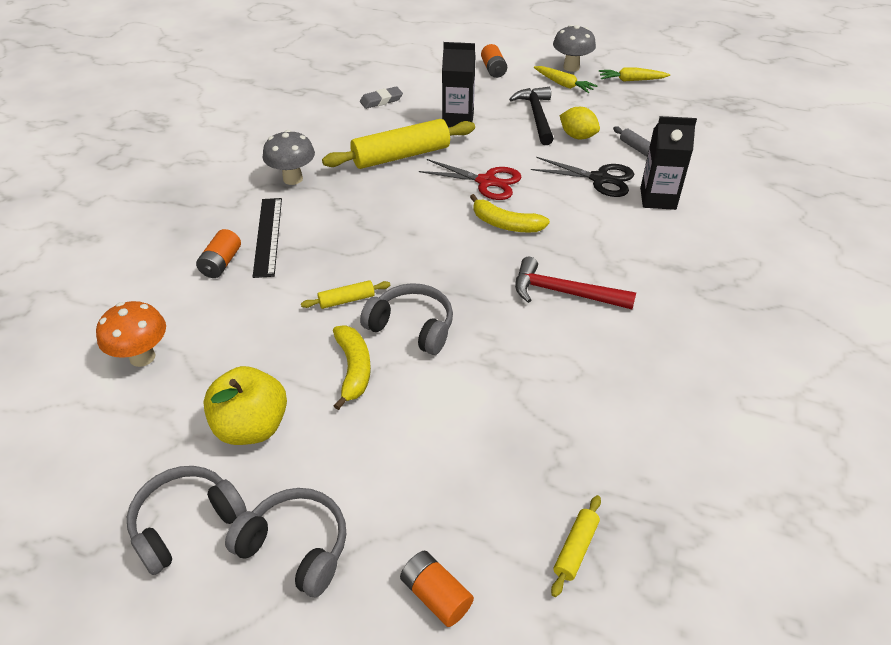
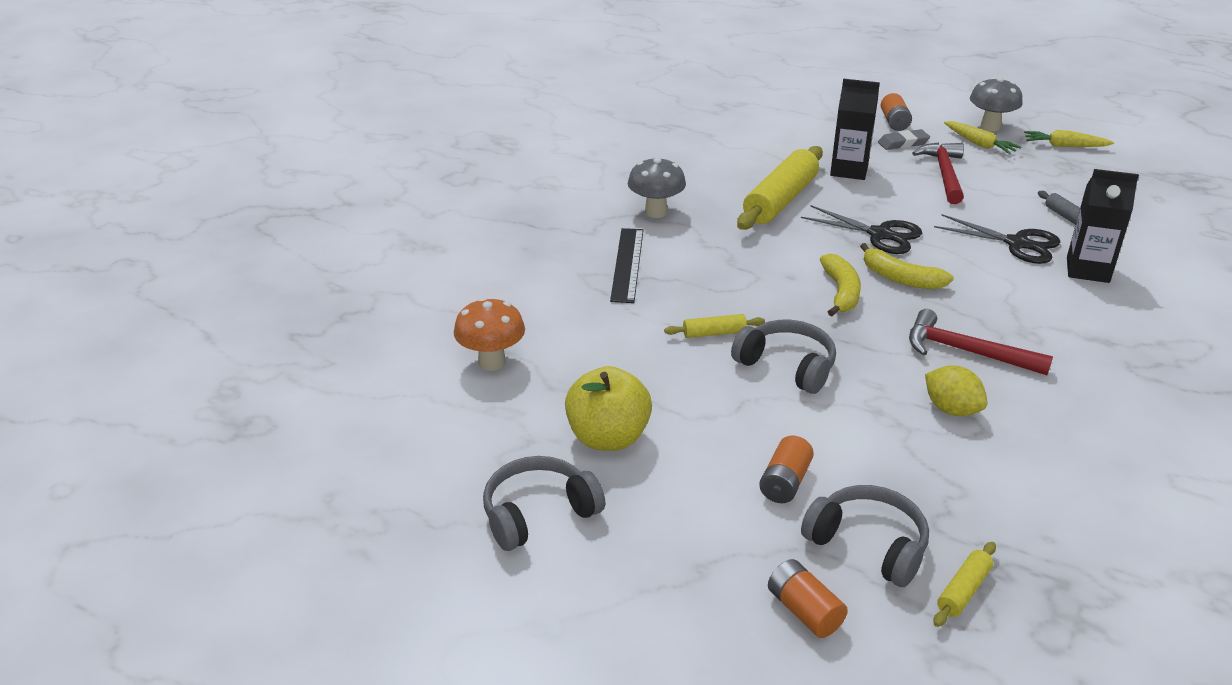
camera: 10 degrees right, 10 degrees down
orange battery [196,229,241,278] -> orange battery moved to [759,435,814,503]
grey headphones [225,488,346,597] -> grey headphones moved to [801,485,929,587]
yellow rolling pin [322,119,475,169] -> yellow rolling pin turned 45 degrees counterclockwise [737,146,823,230]
yellow banana [333,326,371,410] -> yellow banana moved to [820,254,861,316]
grey eraser [360,86,403,109] -> grey eraser moved to [878,129,930,150]
red scissors [419,159,522,200] -> black scissors [801,205,922,254]
black hammer [509,87,554,145] -> red hammer [912,142,964,204]
yellow lemon [560,107,600,139] -> yellow lemon moved to [925,366,987,416]

